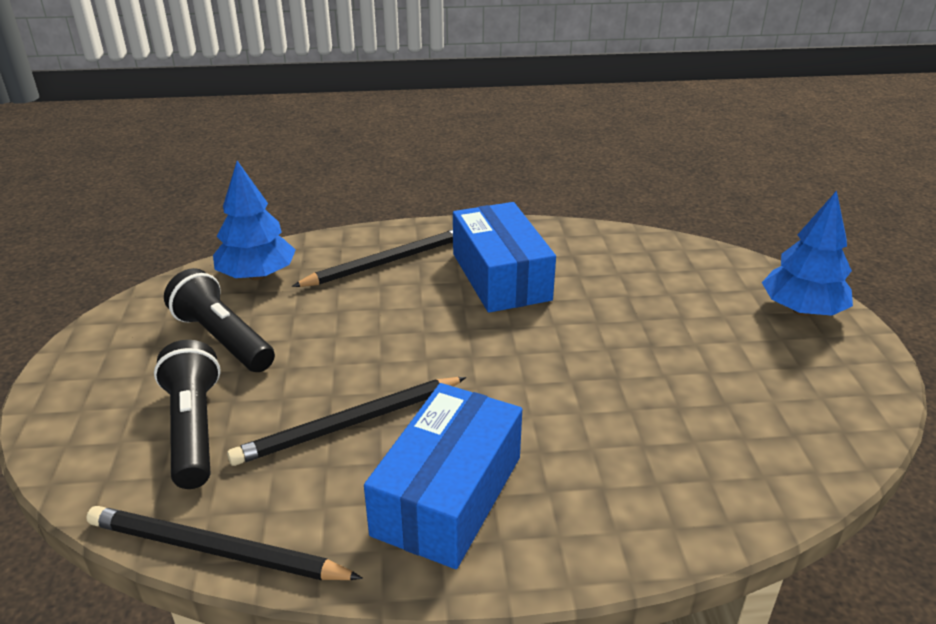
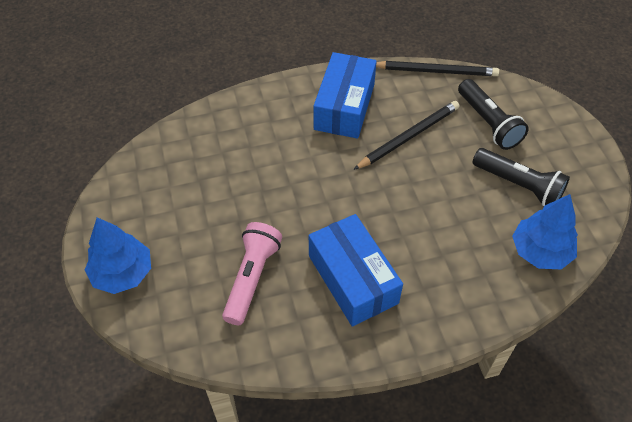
camera: 170 degrees right, 20 degrees up
black pencil [292,229,453,287] -> none
none -> pink flashlight [222,222,282,325]

